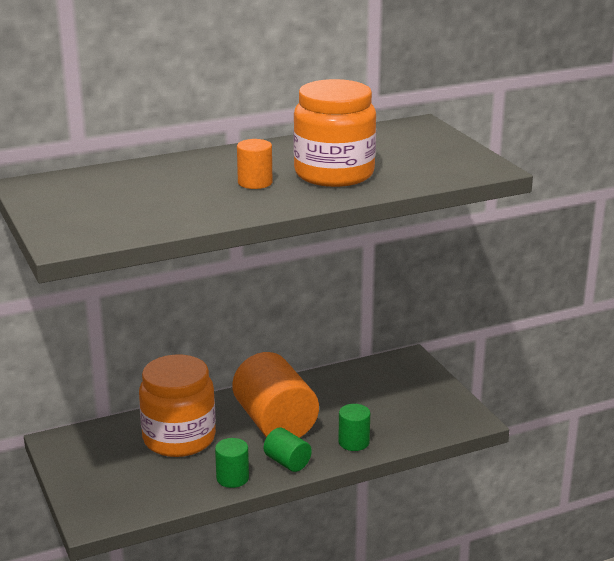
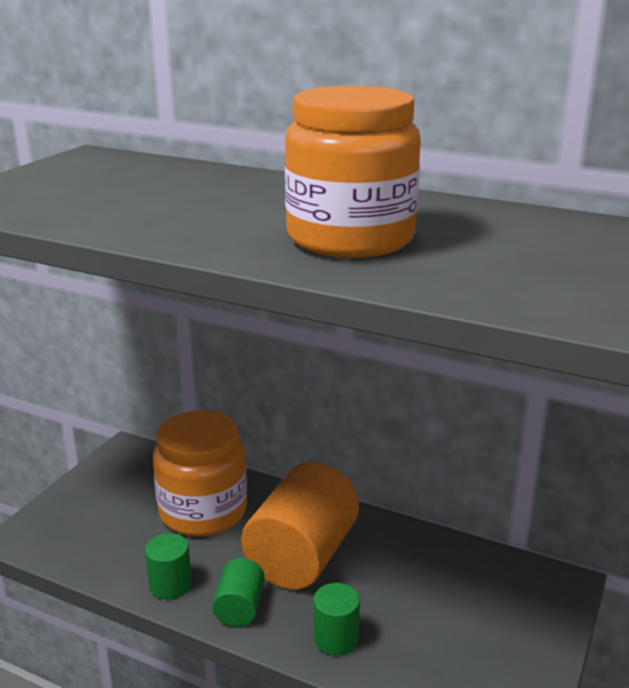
camera: 50 degrees right, 0 degrees up
orange cylinder [237,139,272,189] -> none

